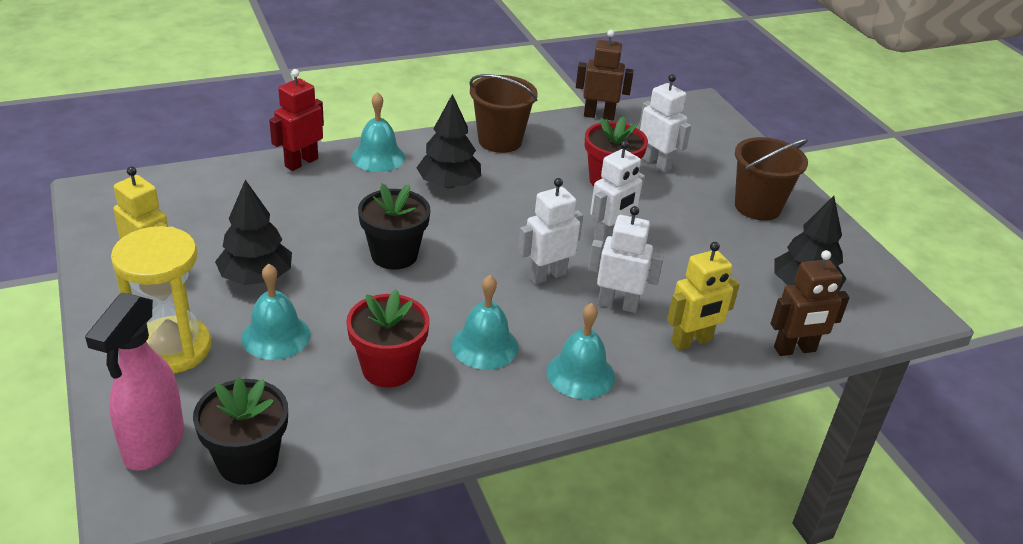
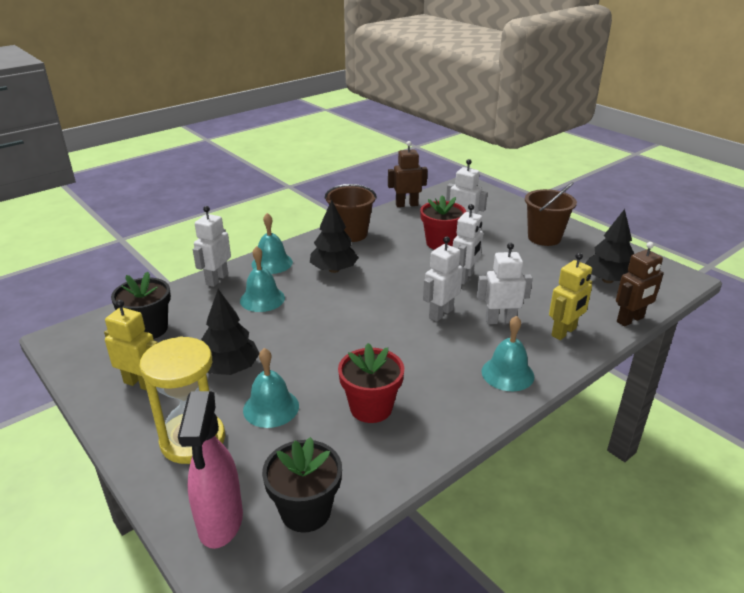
camera: 15 degrees left, 5 degrees down
red robot [269,69,324,171] -> white robot [193,206,231,287]
black flower pot [358,183,431,270] -> black flower pot moved to [111,271,171,339]
turquoise bell [452,275,519,370] -> turquoise bell moved to [240,246,285,312]

